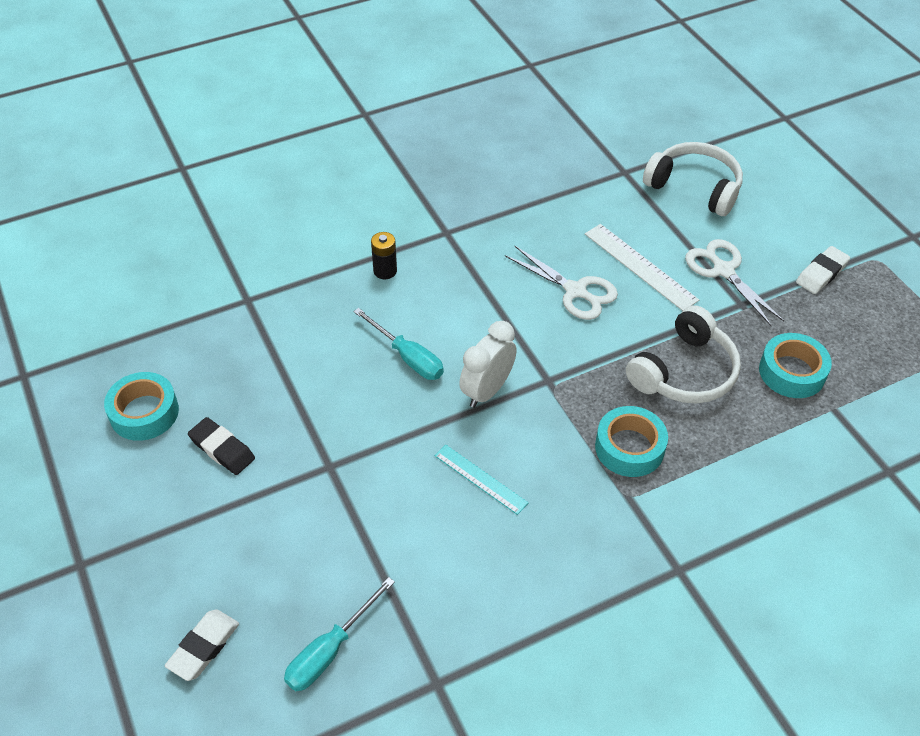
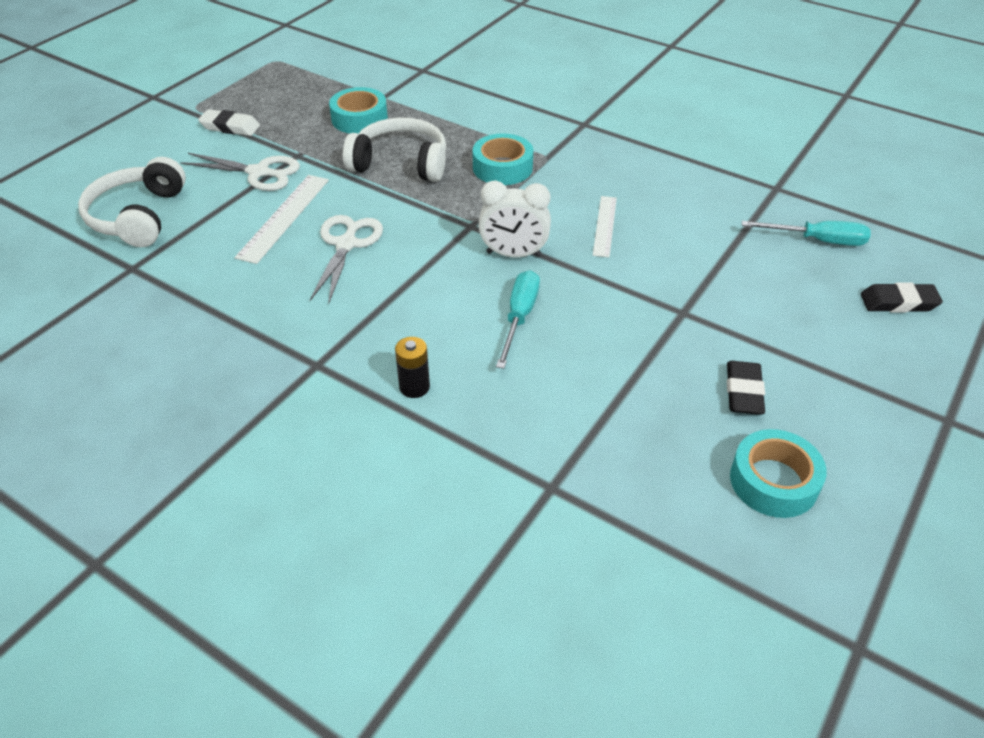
camera: 120 degrees left, 5 degrees down
white eraser [165,609,239,681] -> black eraser [861,282,943,313]
turquoise ruler [435,445,528,515] -> white ruler [593,196,617,257]
white scissors [685,239,784,326] -> white scissors turned 105 degrees counterclockwise [180,153,300,191]

